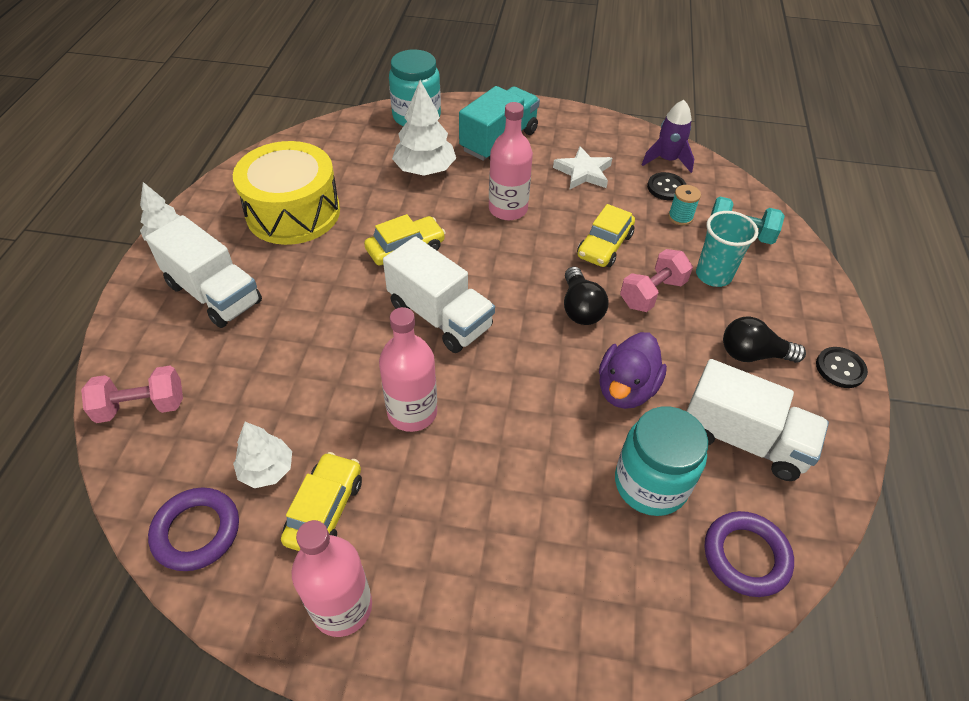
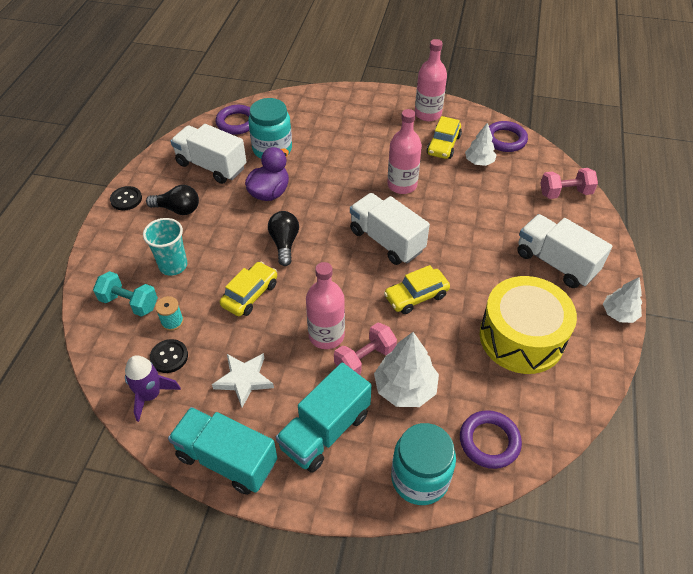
camera: 175 degrees left, 0 degrees up
pink dumbbell [620,249,693,312] -> pink dumbbell moved to [334,323,397,375]
none -> turquoise truck [168,407,277,495]
none -> purple ring [460,410,522,469]

